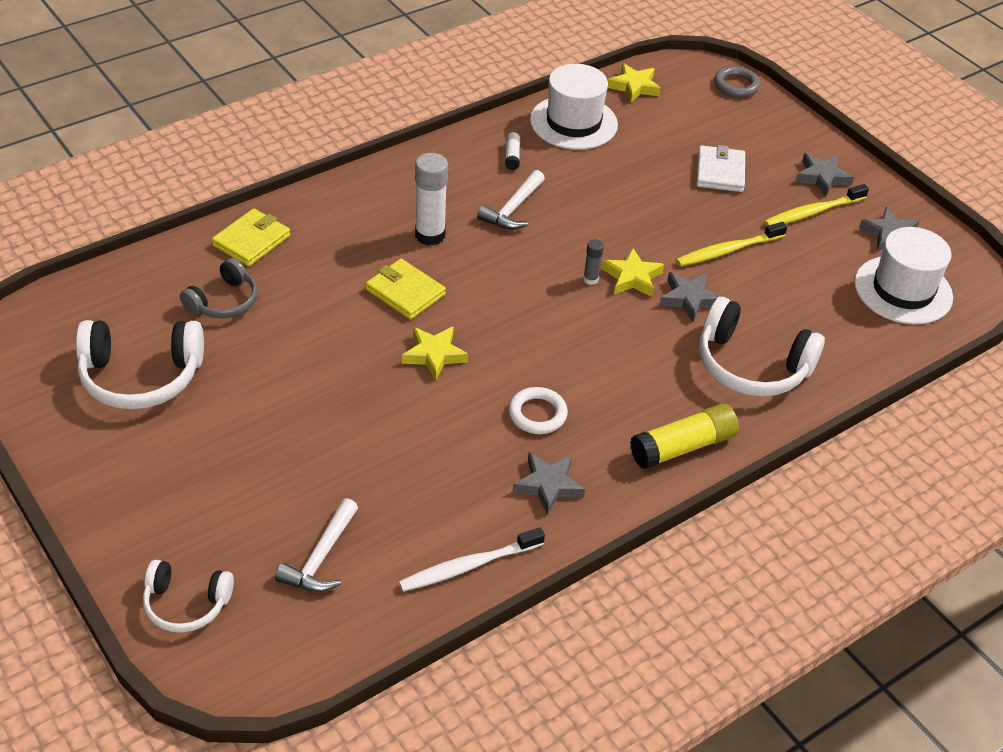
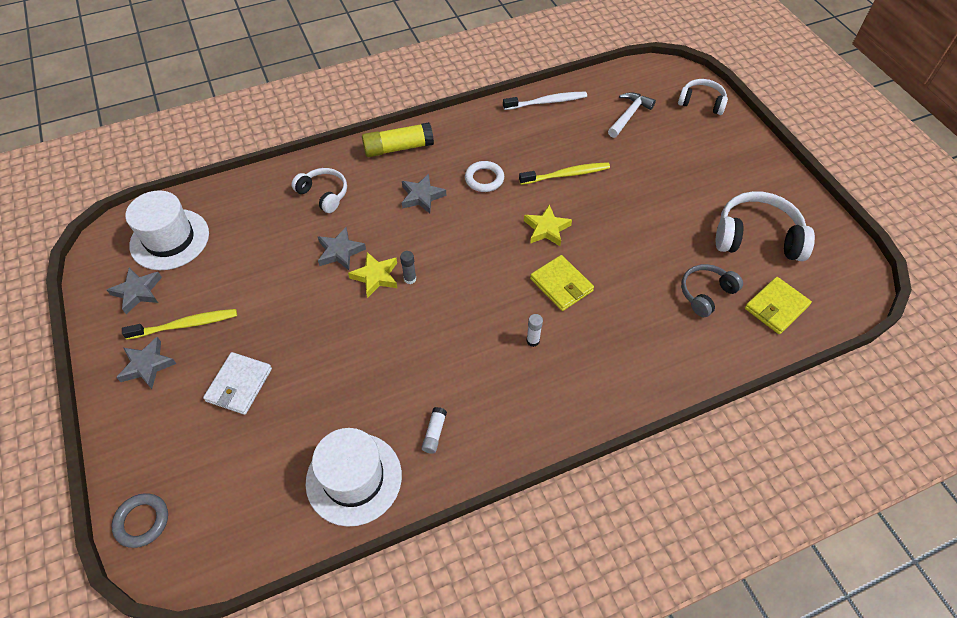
camera: 165 degrees left, 10 degrees up
yellow wallet [212,208,290,267] -> yellow wallet moved to [745,277,812,334]
white glue stick [415,153,448,245] -> white glue stick [526,314,543,347], size x0.50
white hammer [477,170,545,230] -> none
grey star [513,453,585,515] -> grey star moved to [402,174,446,214]
yellow star [608,63,661,103] -> none
yellow toothbrush [676,222,787,266] -> yellow toothbrush moved to [519,162,610,185]
white headphones [699,297,825,397] -> white headphones [292,168,347,213], size x0.61

